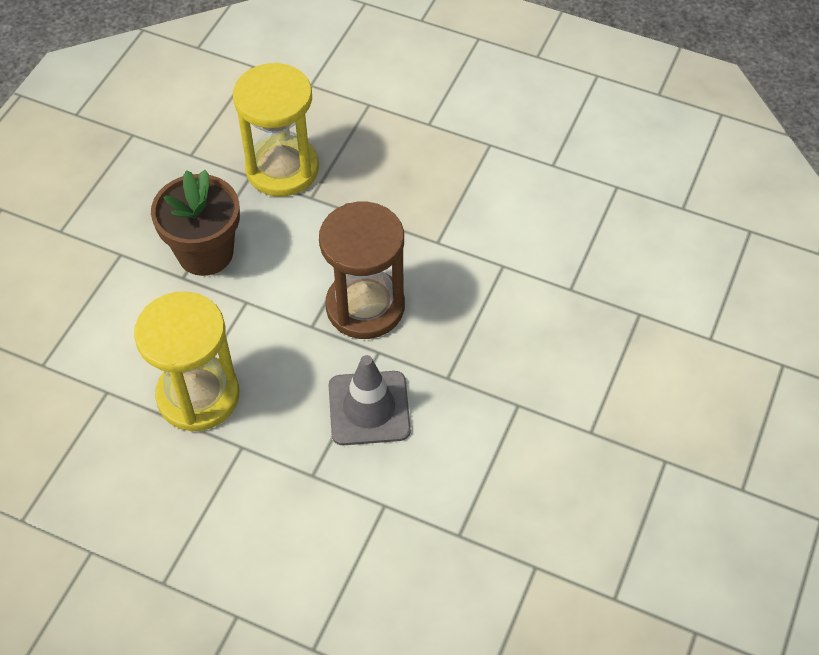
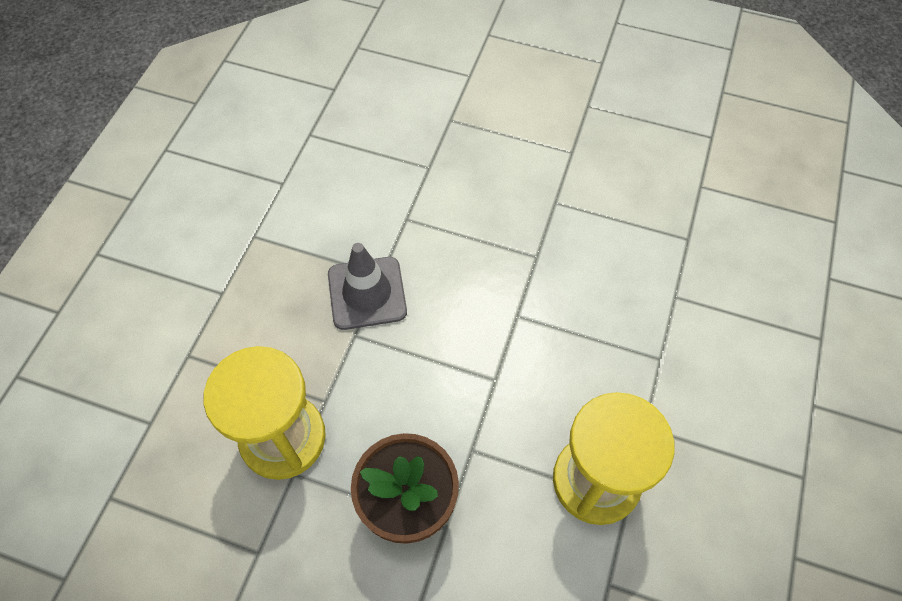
camera: 95 degrees left, 5 degrees up
brown hourglass [319,202,405,339] -> none
grey traffic cone [329,355,411,445] -> grey traffic cone moved to [328,243,407,330]

